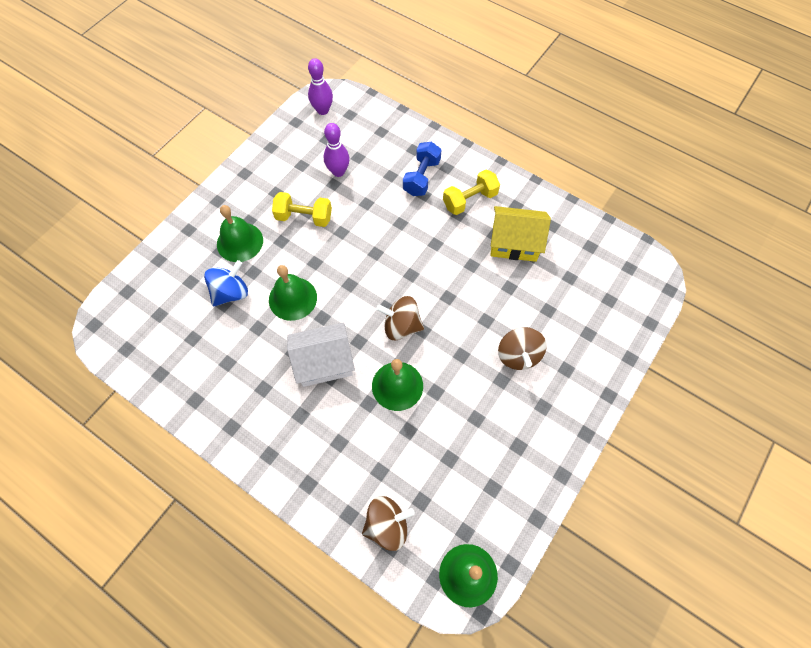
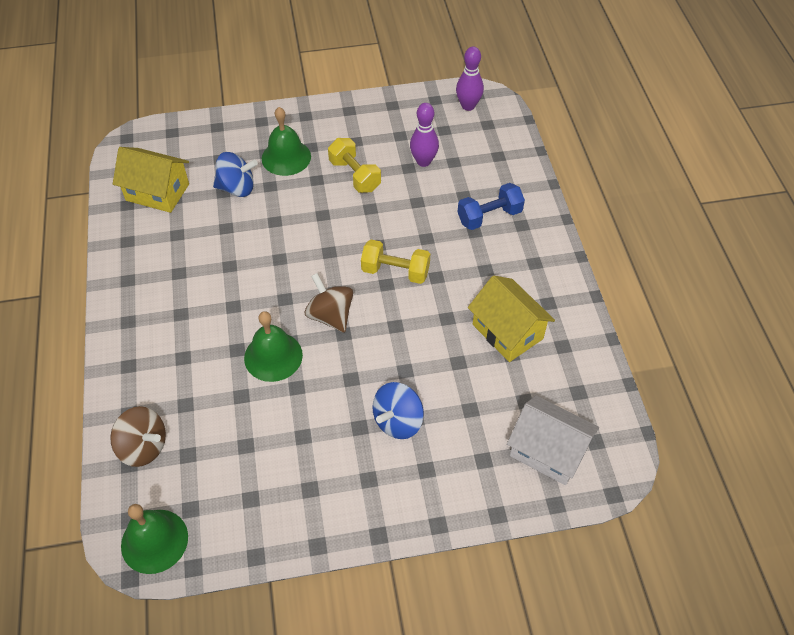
camera: 45 degrees right, 10 degrees down
green bell [269,265,317,321] -> none
white house [287,322,355,387] -> white house moved to [507,395,599,485]
yellow dumbbell [443,170,500,215] -> yellow dumbbell moved to [361,240,430,284]
brown spinning top [498,327,547,370] -> blue spinning top [372,382,424,439]
none -> yellow house [113,147,189,213]

